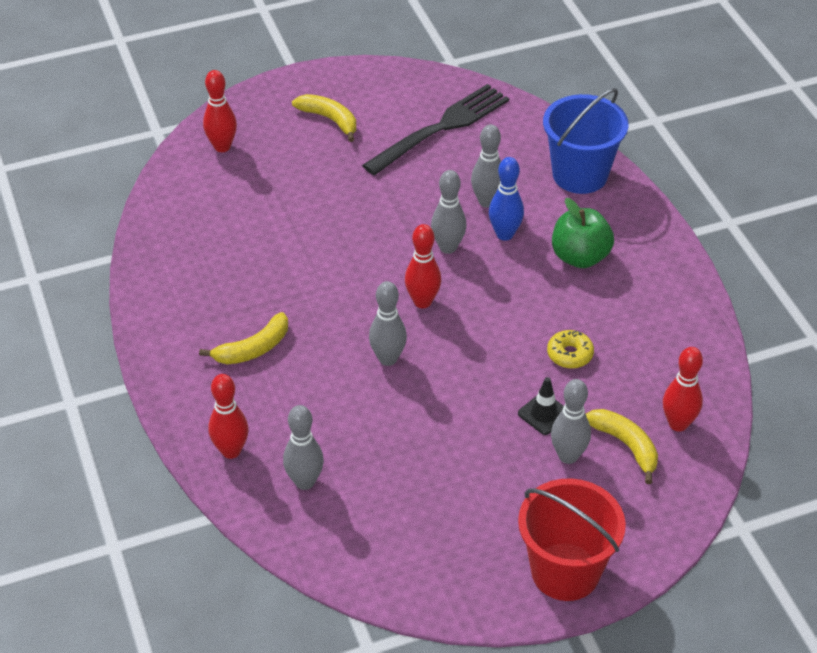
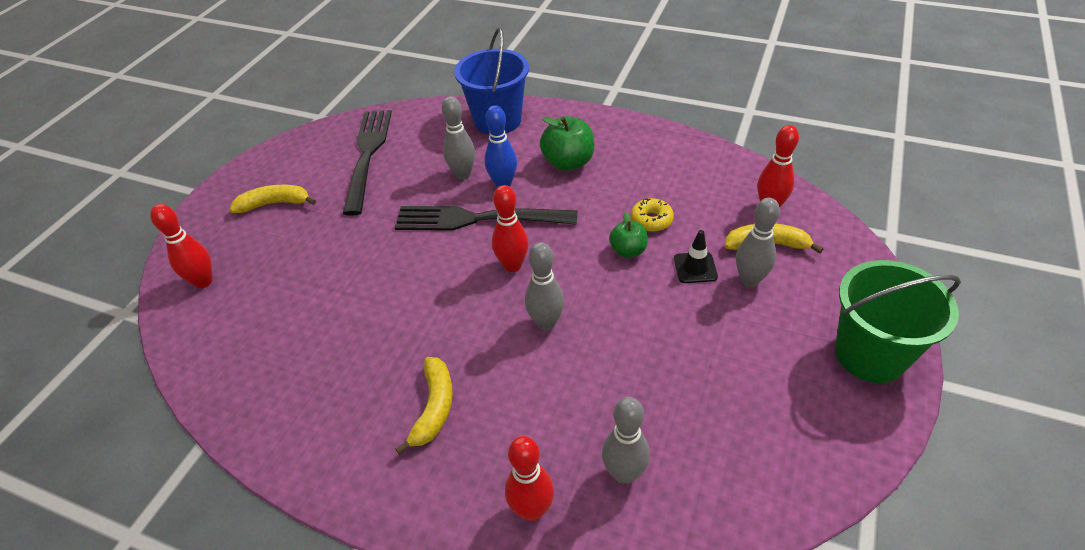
camera: 45 degrees left, 0 degrees up
grey bowling pin [431,170,467,254] -> black fork [394,206,577,231]
red bucket [518,478,626,601] -> green bucket [835,260,961,383]
none -> green apple [609,212,648,258]

